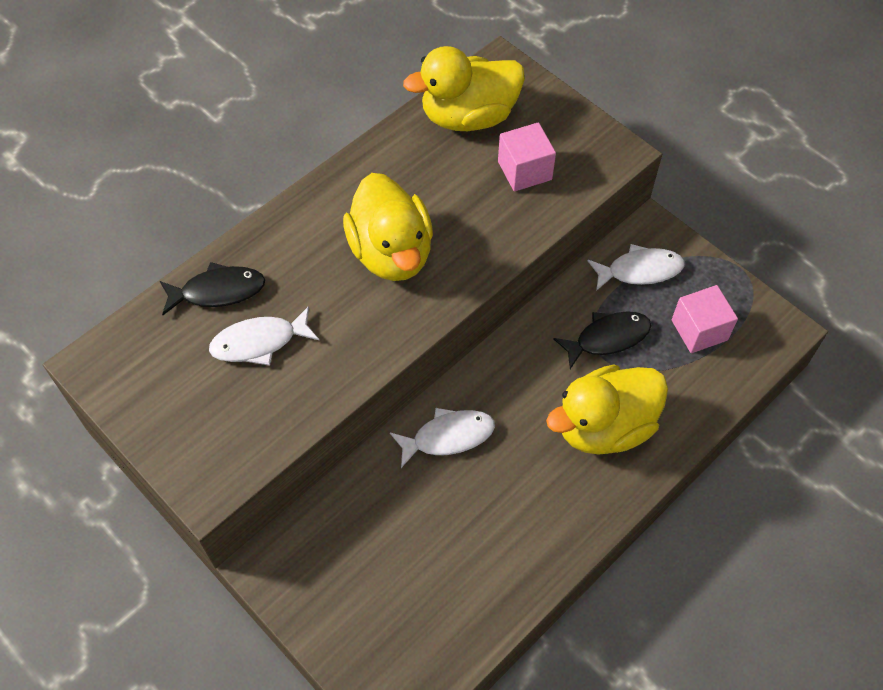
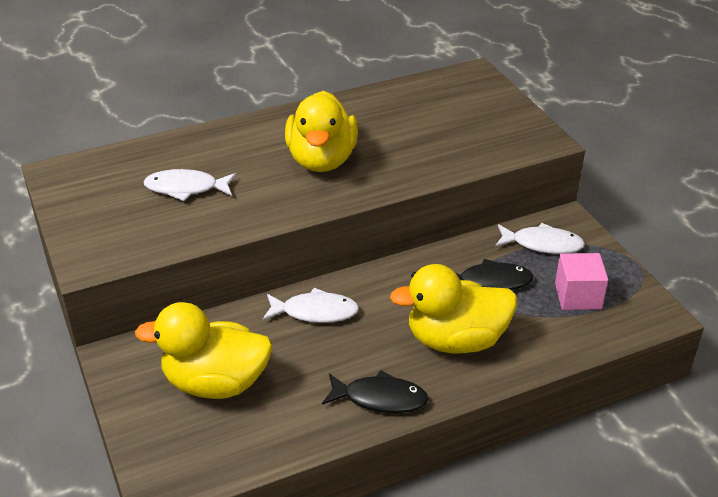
camera: 20 degrees right, 20 degrees down
black fish [160,262,265,315] -> black fish moved to [322,370,428,413]
yellow duck [403,46,525,131] -> yellow duck moved to [135,302,273,399]
pink cube [498,122,556,192] -> none

